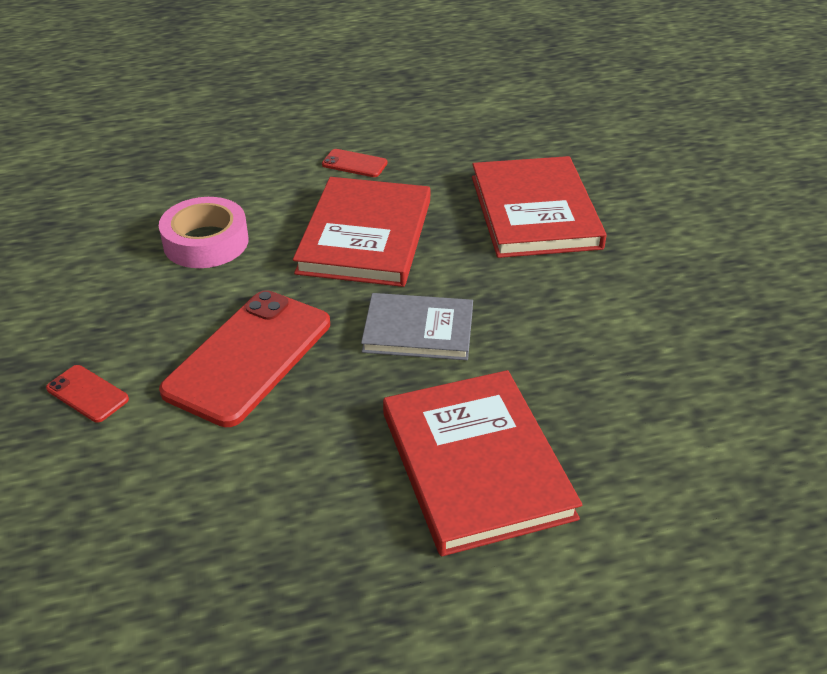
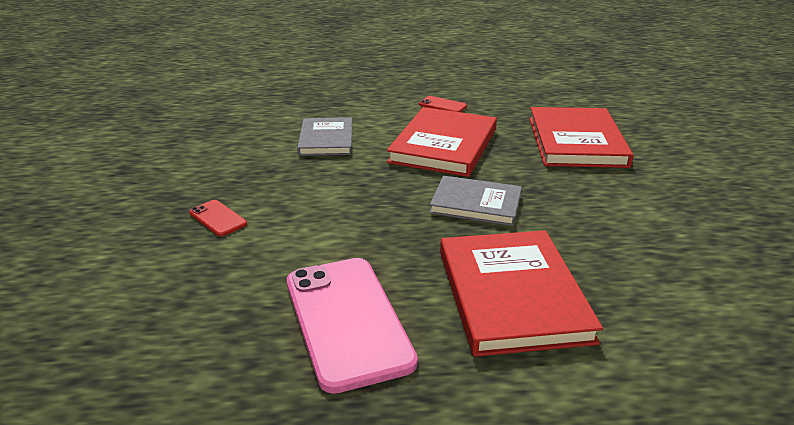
camera: 10 degrees right, 10 degrees down
pink tape [159,197,248,268] -> grey book [297,117,352,156]
red phone [159,290,330,427] -> none
none -> pink phone [287,258,418,394]

